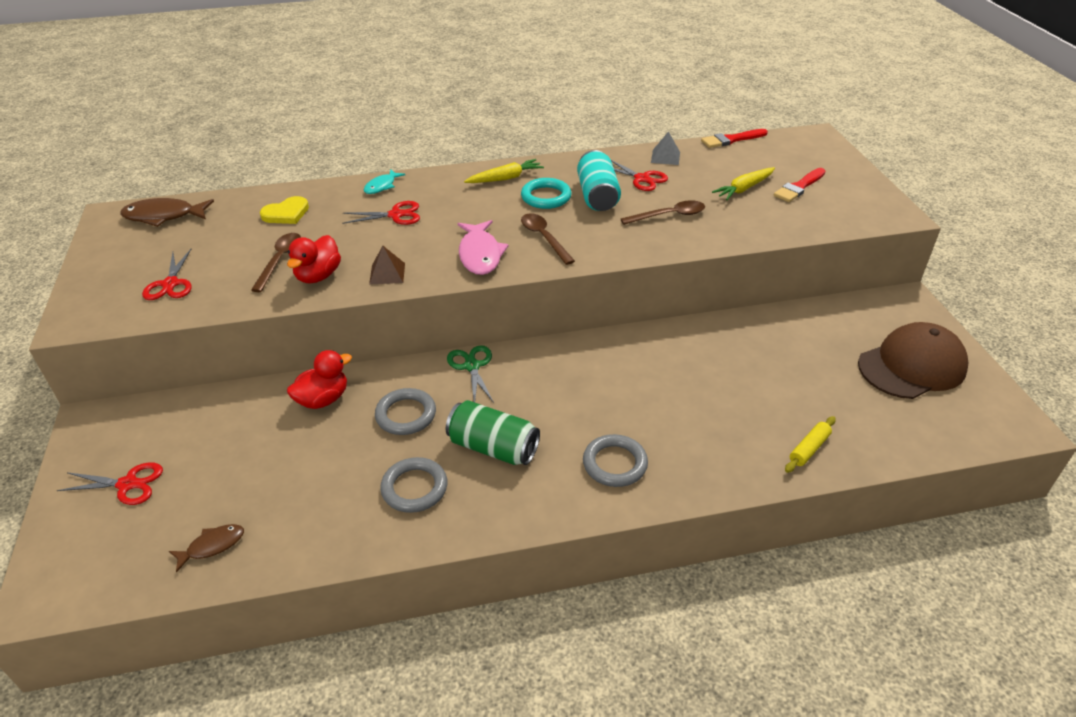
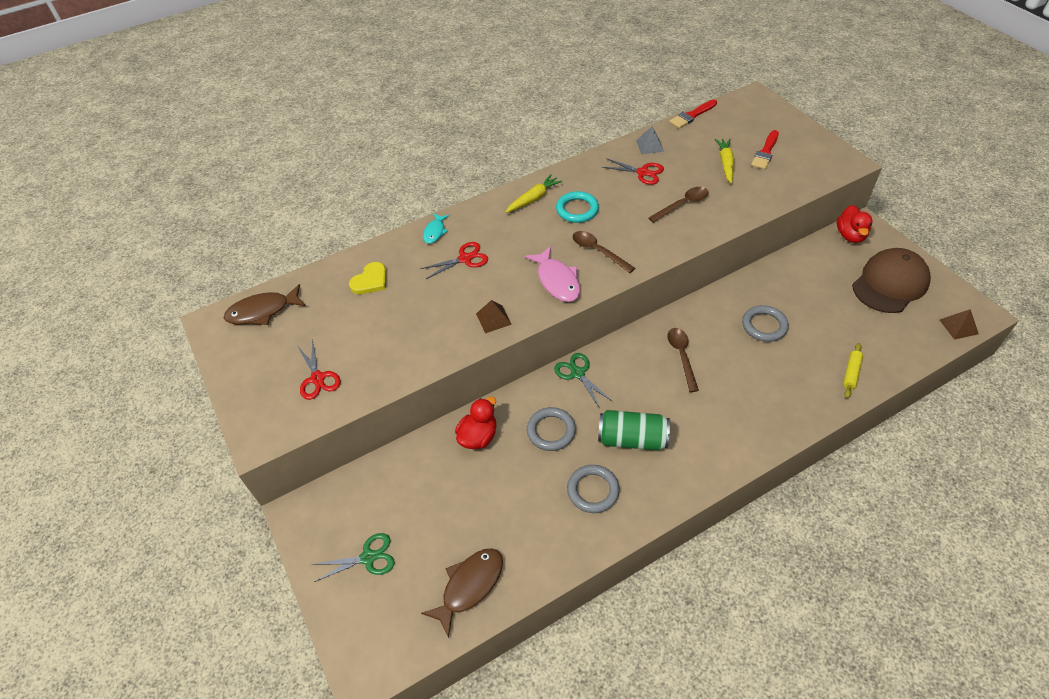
camera: 15 degrees left, 10 degrees up
red scissors [57,462,163,505] -> green scissors [312,533,395,582]
brown fish [169,524,244,573] -> brown fish [421,548,503,638], size x1.68
brown spoon [251,233,301,292] -> brown spoon moved to [667,328,699,392]
red duck [287,235,341,284] -> red duck moved to [837,205,873,243]
turquoise can [577,150,621,211] -> none
grey ring [583,434,648,487] -> grey ring moved to [742,305,789,342]
yellow carrot [712,167,775,200] -> yellow carrot turned 150 degrees clockwise [715,139,734,184]
none -> brown pyramid [940,309,979,340]

